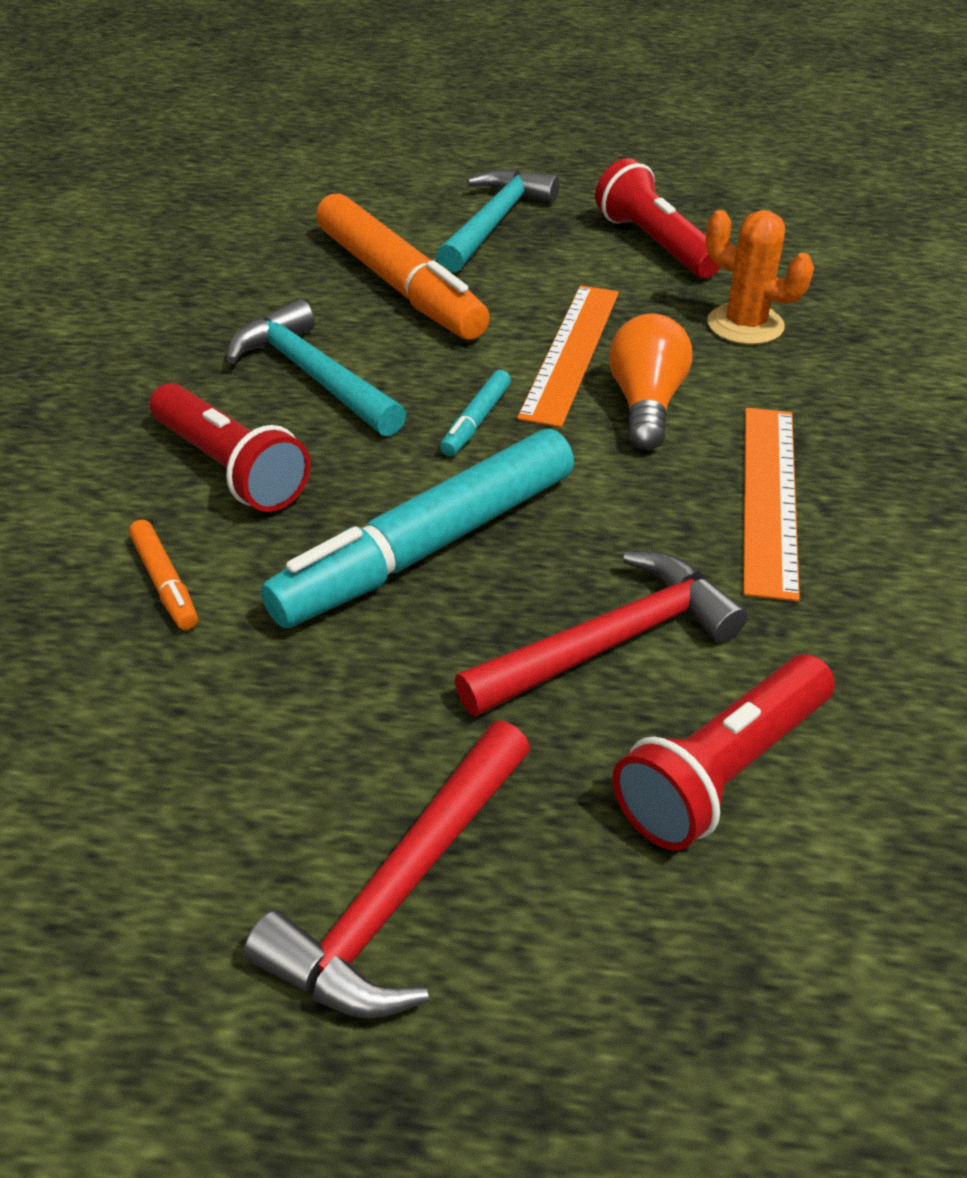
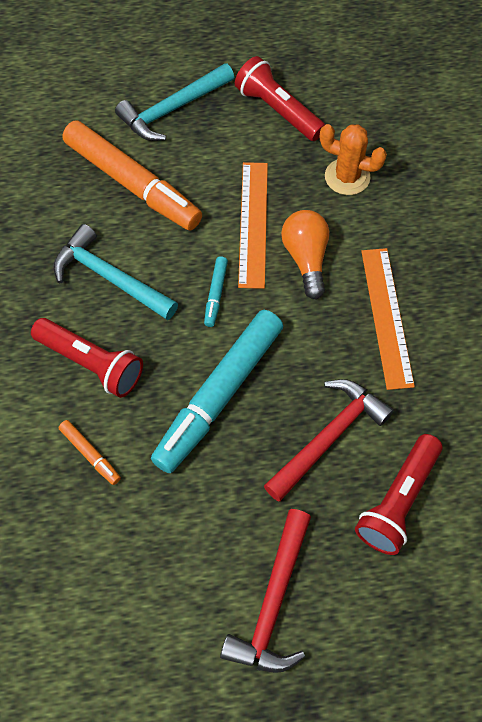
camera: 15 degrees left, 20 degrees up
turquoise hammer [436,169,559,273] -> turquoise hammer turned 135 degrees counterclockwise [115,63,234,141]

